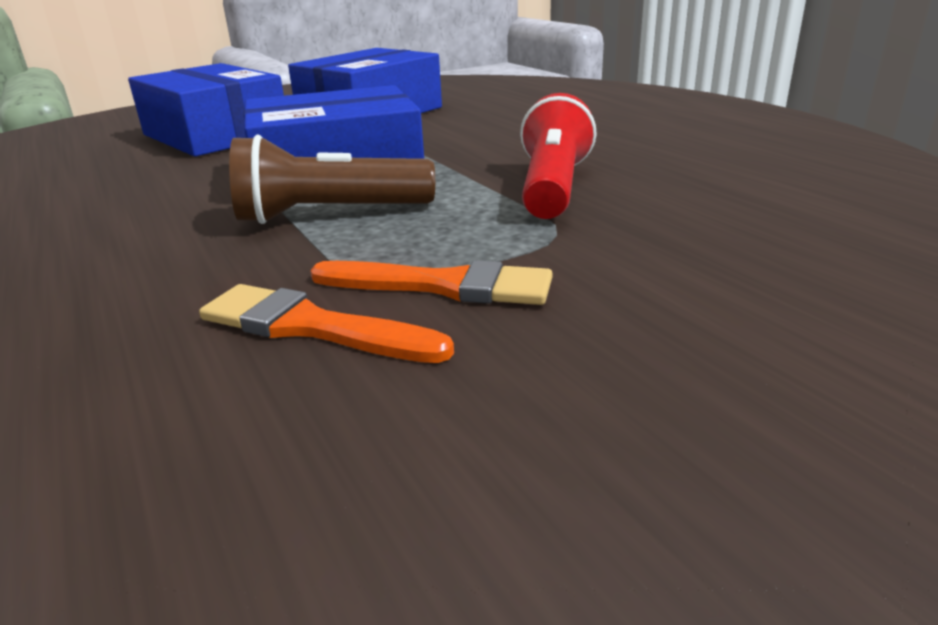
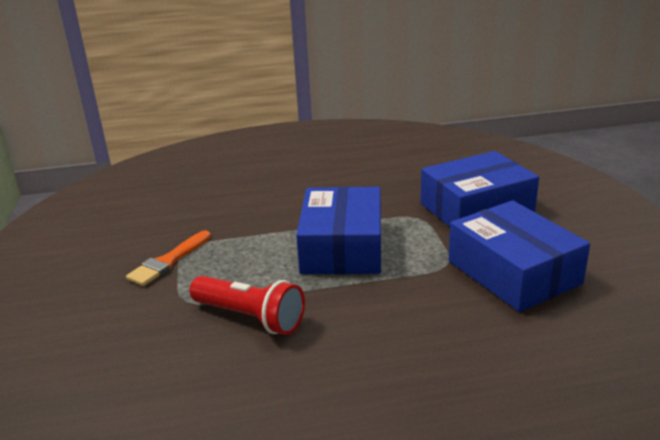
camera: 110 degrees right, 0 degrees up
orange brush [199,284,454,363] -> none
brown flashlight [229,134,435,224] -> none

